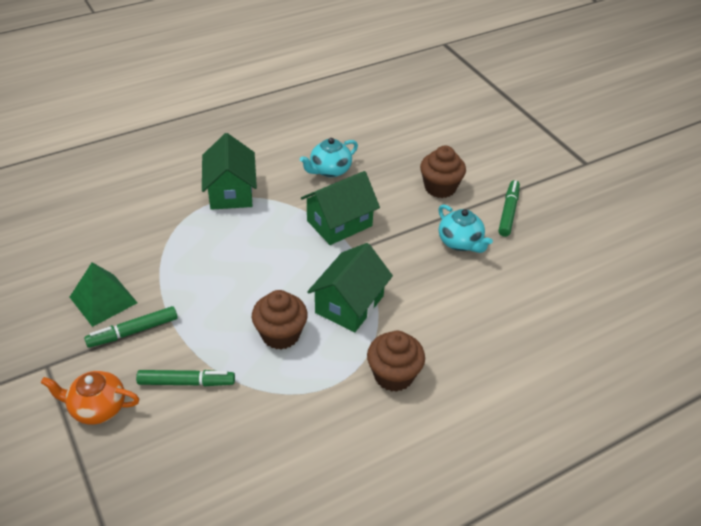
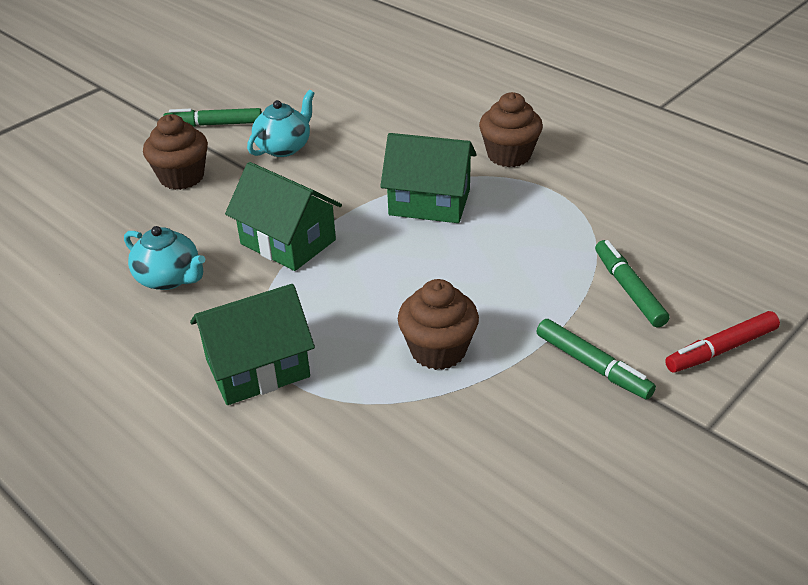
camera: 105 degrees left, 5 degrees down
orange teapot [41,371,139,424] -> red marker [665,311,780,373]
green pyramid [70,262,138,327] -> none
brown cupcake [252,290,308,350] -> brown cupcake moved to [398,279,479,370]

